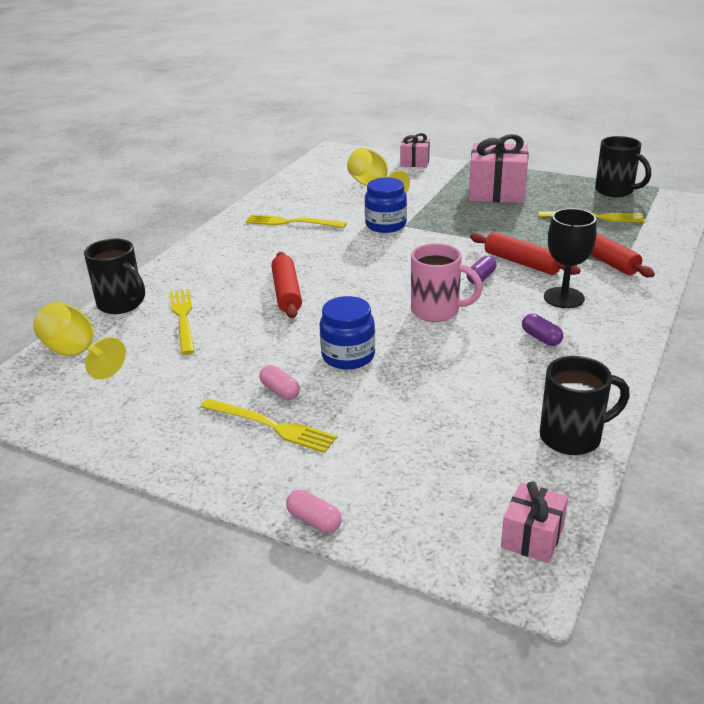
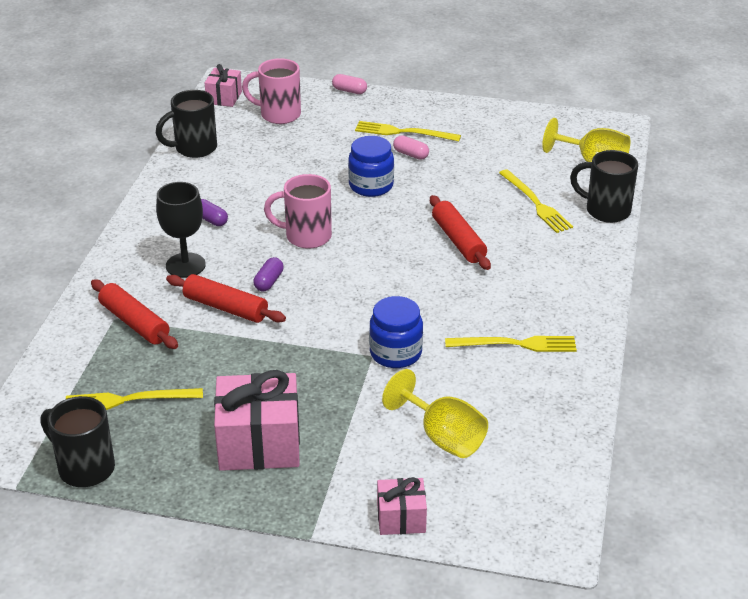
camera: 165 degrees right, 5 degrees up
none -> pink mug [242,58,301,124]

